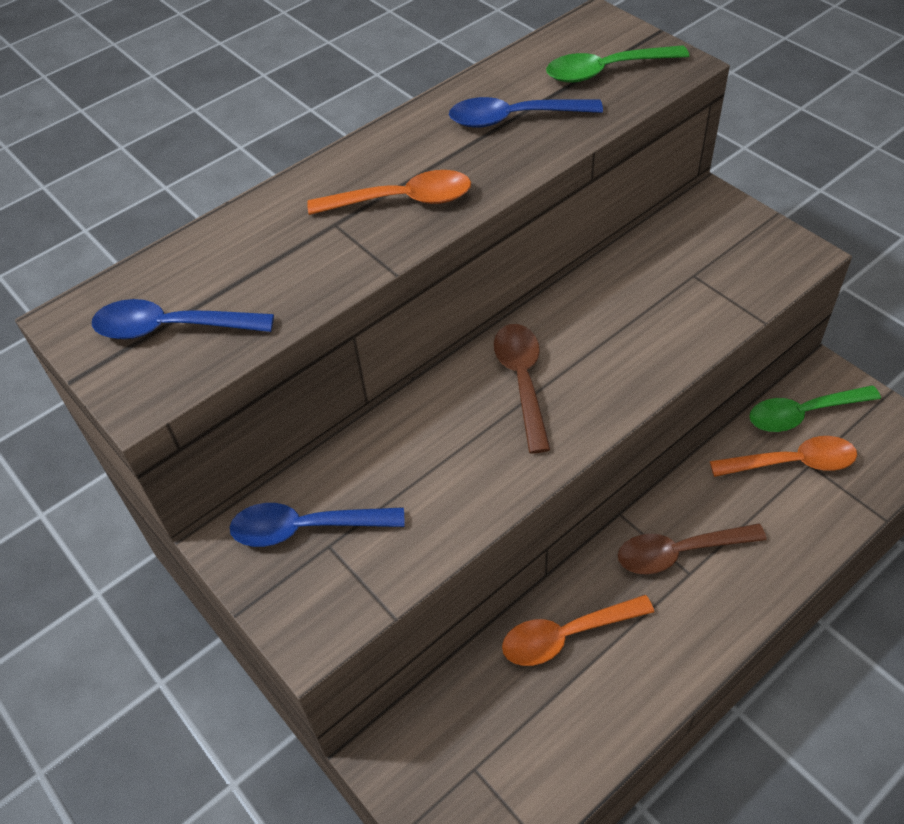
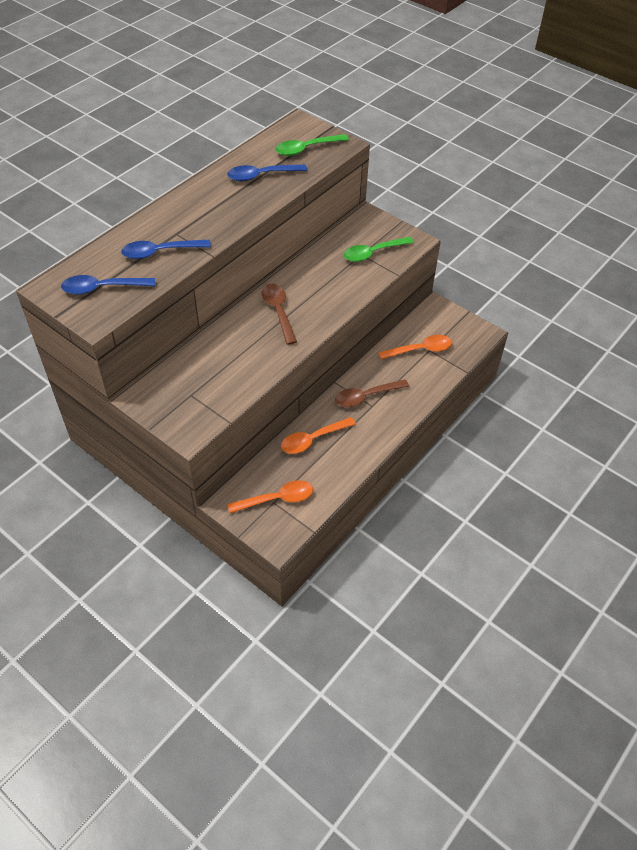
camera: 15 degrees left, 0 degrees up
blue spoon [229,503,405,547] -> blue spoon moved to [121,240,211,259]
orange spoon [307,170,471,215] -> orange spoon moved to [227,480,313,513]
green spoon [749,385,881,432] -> green spoon moved to [344,237,414,262]

